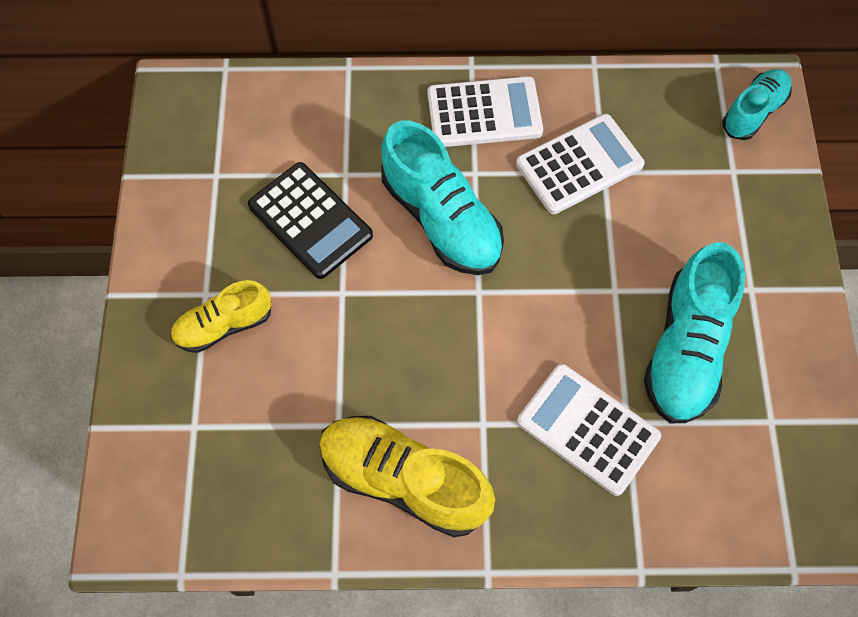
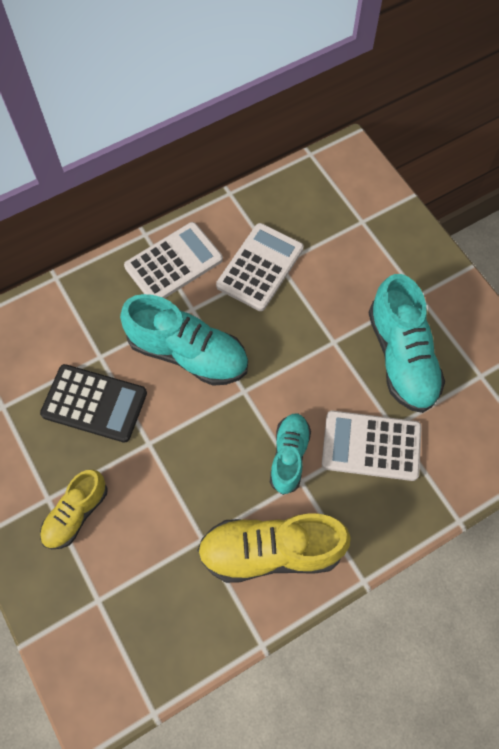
camera: 30 degrees left, 0 degrees up
turquoise shoe [722,69,792,140] -> turquoise shoe moved to [270,413,311,495]

